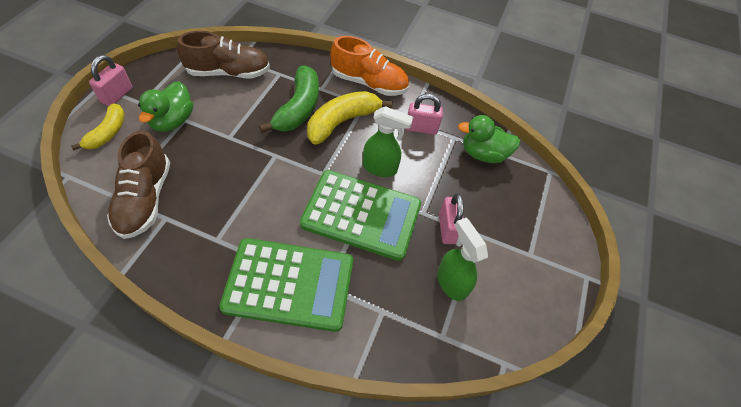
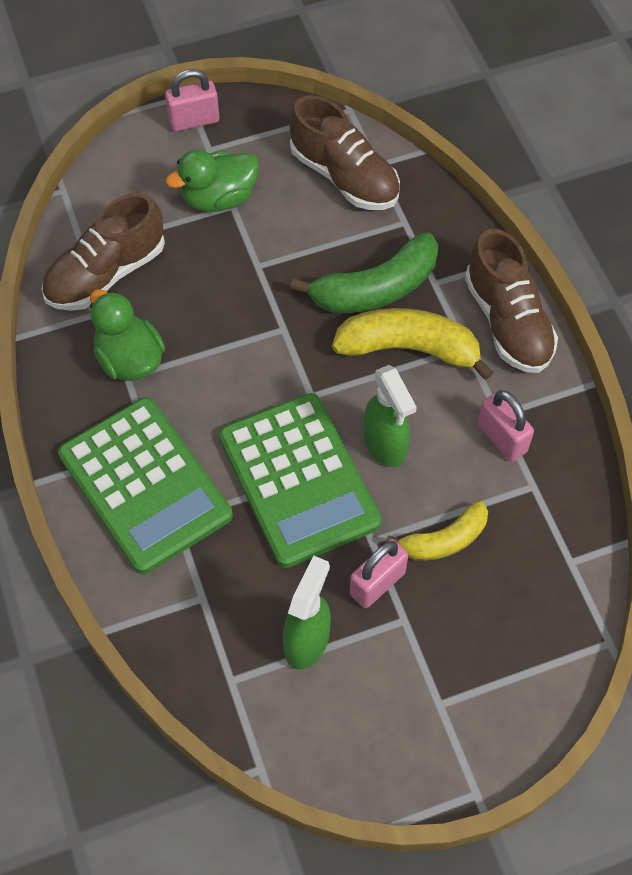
camera: 55 degrees right, 5 degrees up
yellow banana [71,103,125,150] -> yellow banana moved to [386,501,488,561]
orange shoe [330,36,409,96] -> brown shoe [465,229,558,373]
green duck [458,115,521,163] -> green duck moved to [90,289,165,381]

